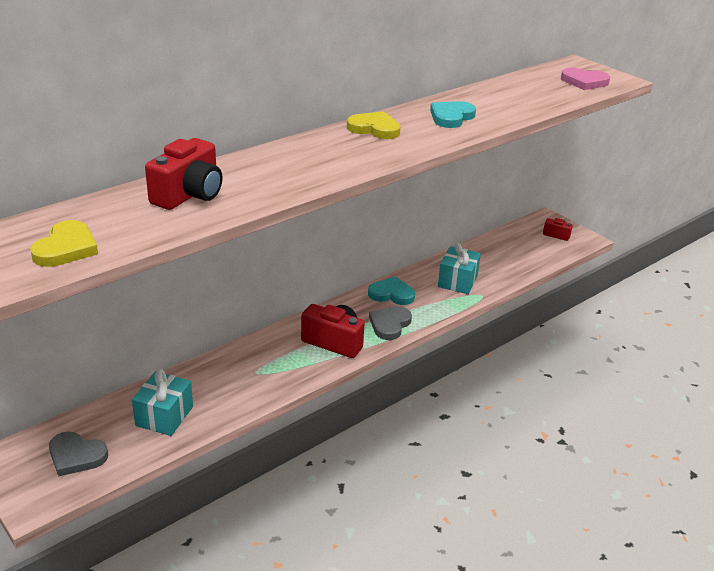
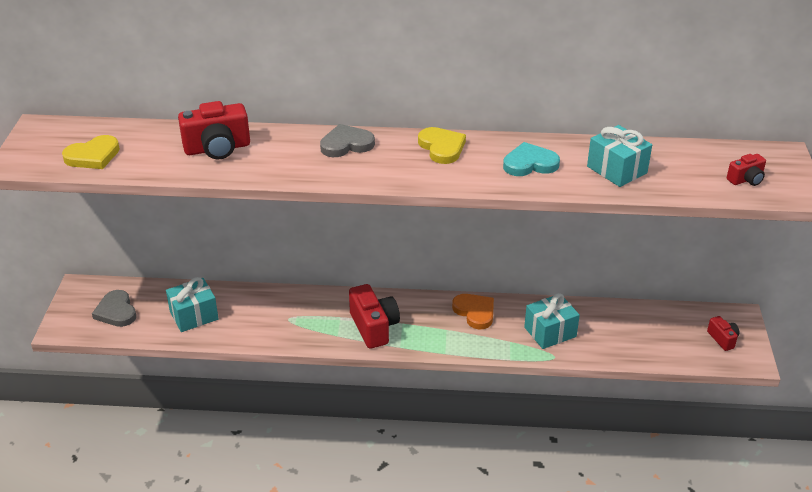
camera: 45 degrees right, 5 degrees up
turquoise heart [368,276,415,305] -> orange heart [452,294,494,329]
grey heart [369,307,412,340] -> grey heart moved to [320,124,375,157]
pink heart [561,68,610,90] -> red camera [727,154,766,186]
none -> turquoise gift [587,125,652,187]

